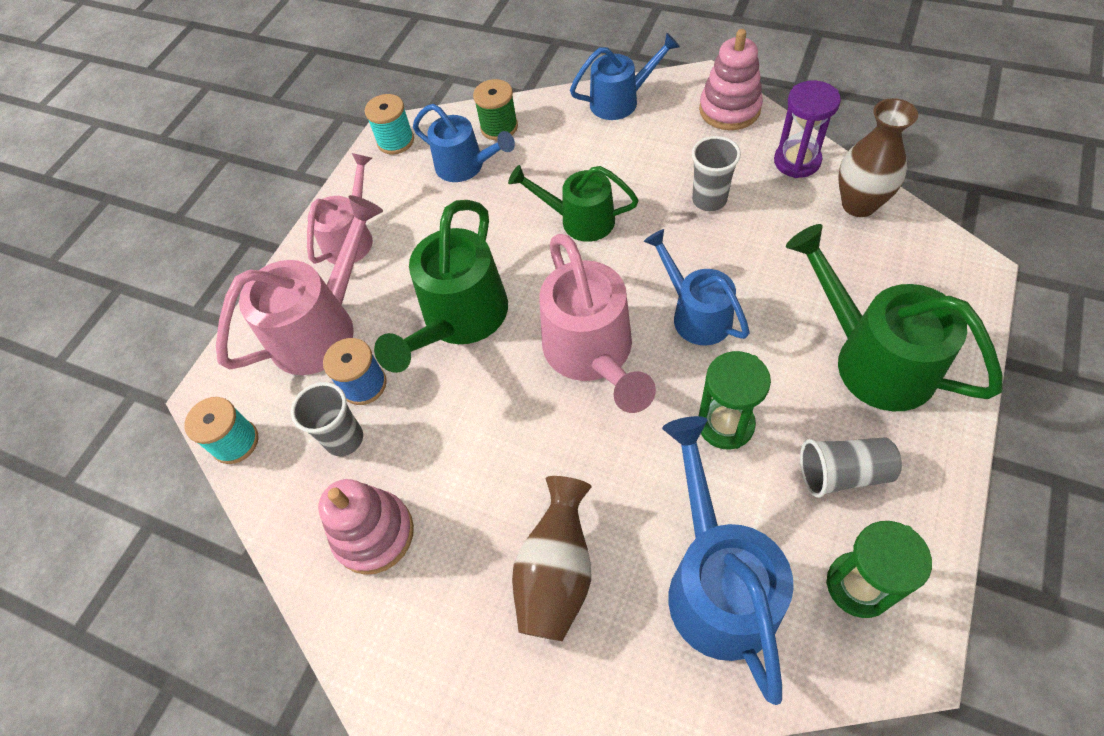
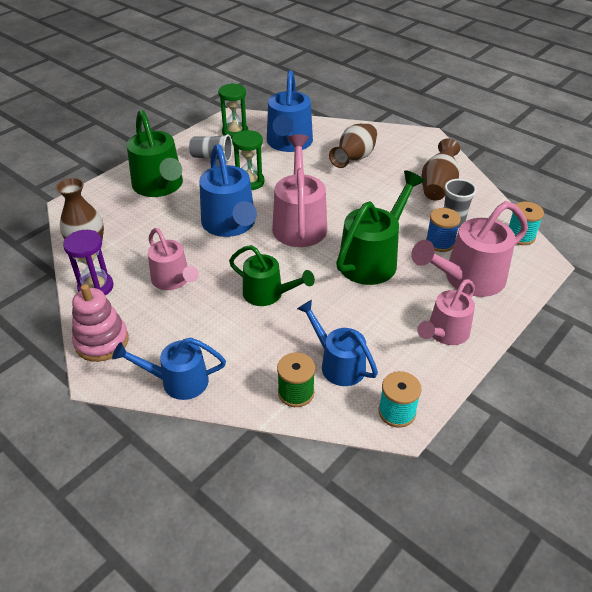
camera: 170 degrees left, 15 degrees down
pink stacking toy [318,479,414,575] -> brown vase [421,138,460,201]
blue watering can [644,229,750,345] -> blue watering can [199,144,257,237], size x1.55
grey cup [692,136,741,211] -> pink watering can [148,228,199,290]

